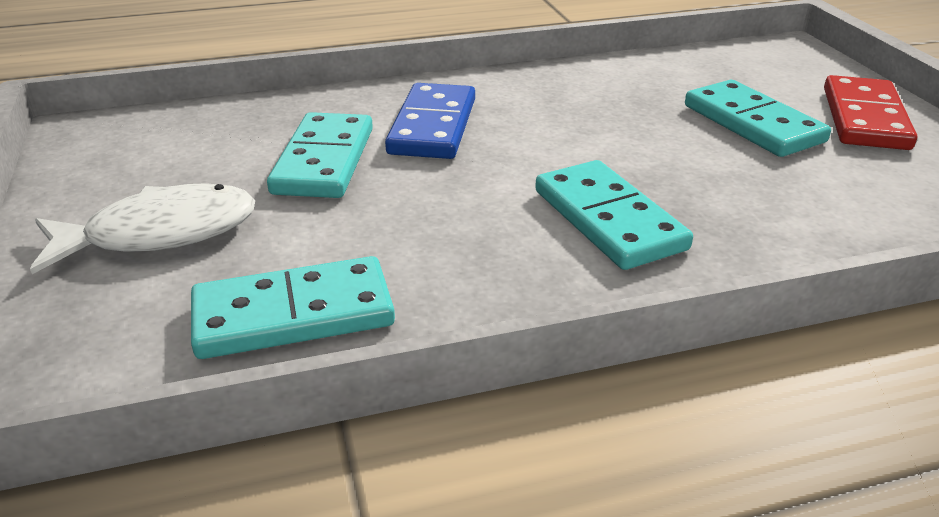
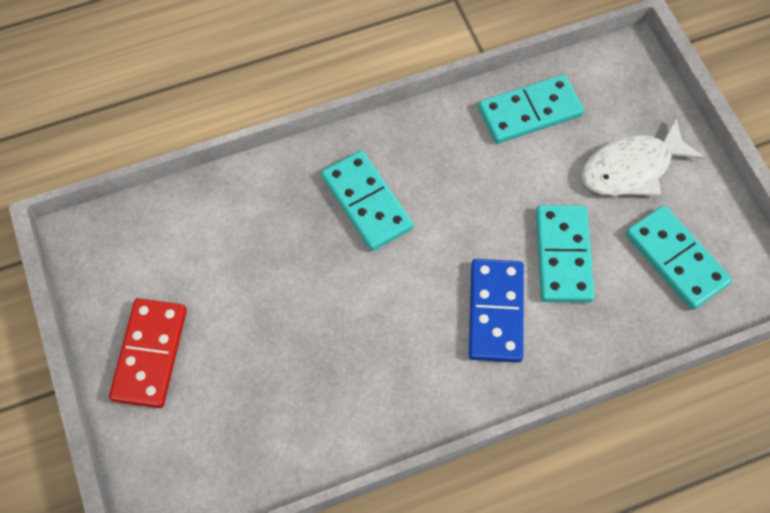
camera: 175 degrees right, 30 degrees up
turquoise domino [685,80,831,157] -> turquoise domino moved to [626,205,732,310]

